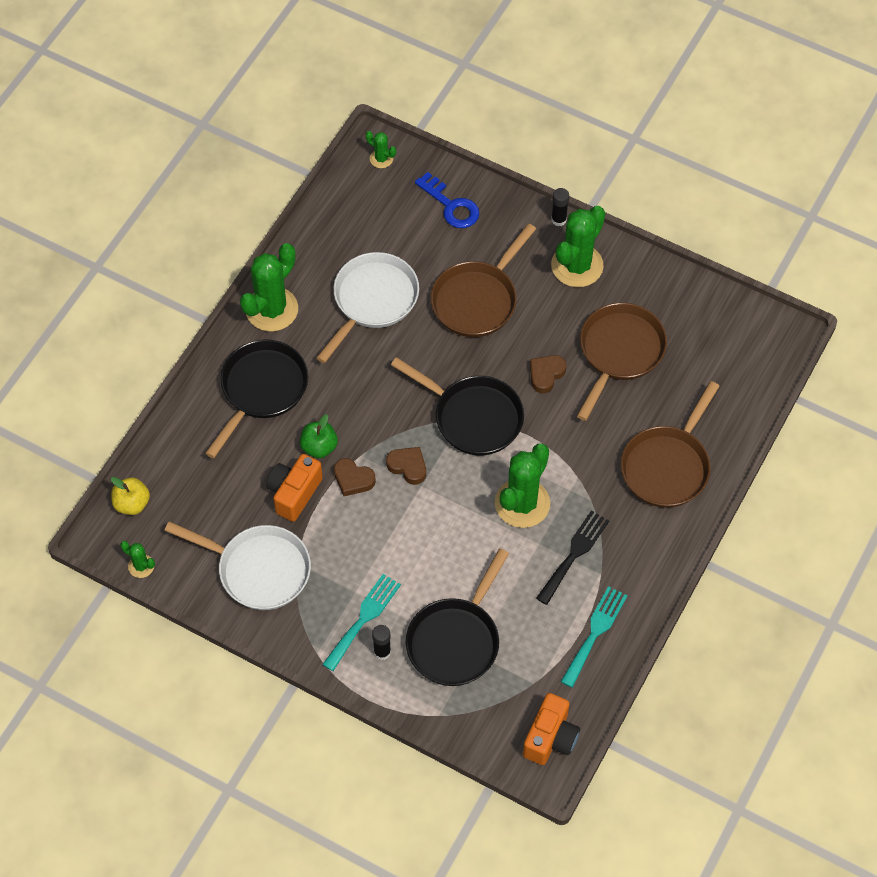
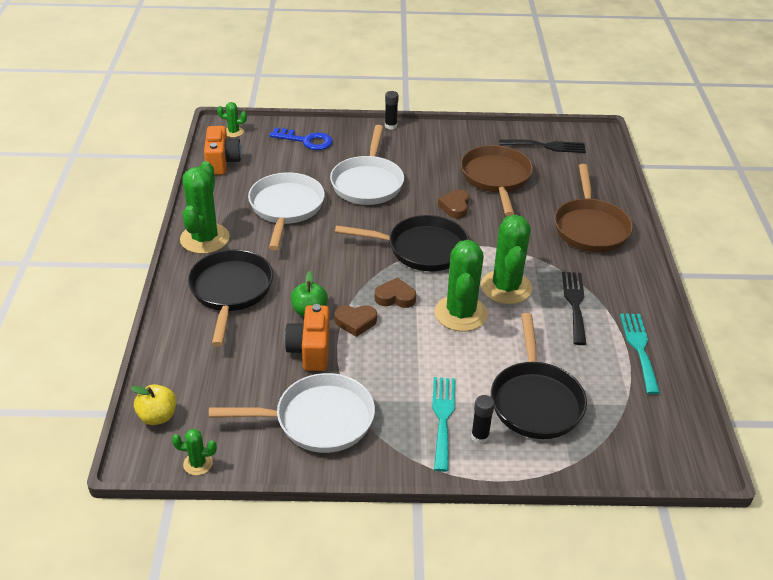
camera: 30 degrees left, 20 degrees down
brown pan [431,223,536,337] -> white pan [330,125,404,205]
orange camera [523,693,580,765] -> orange camera moved to [204,126,242,175]
green cactus [551,206,605,287] -> green cactus moved to [435,240,488,331]
none -> black fork [499,139,586,153]

